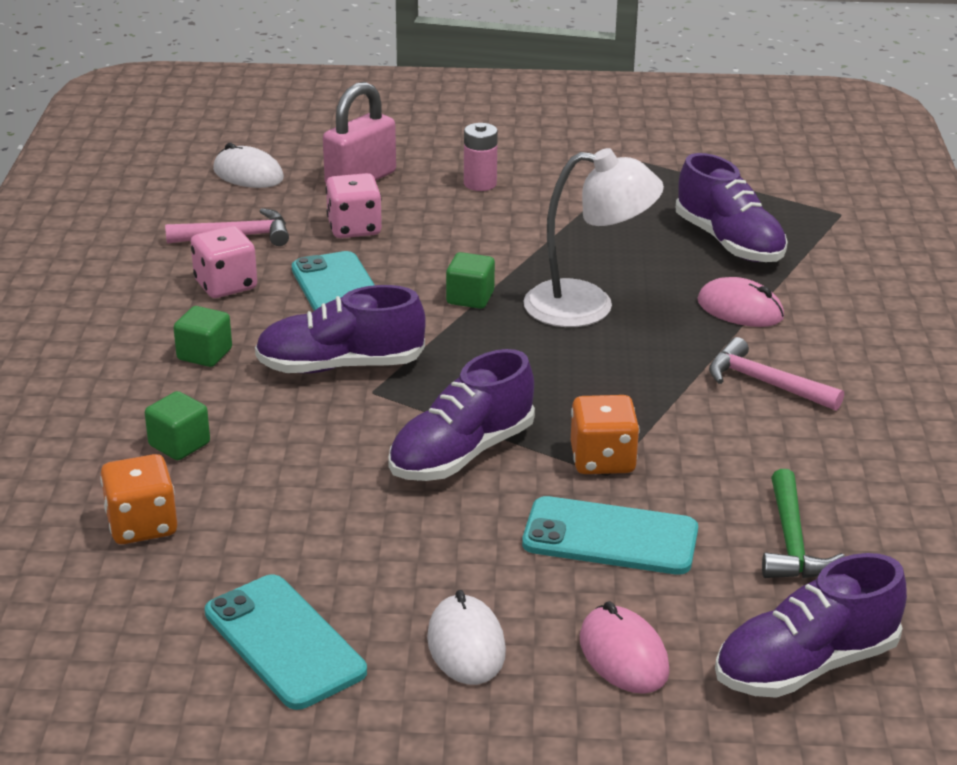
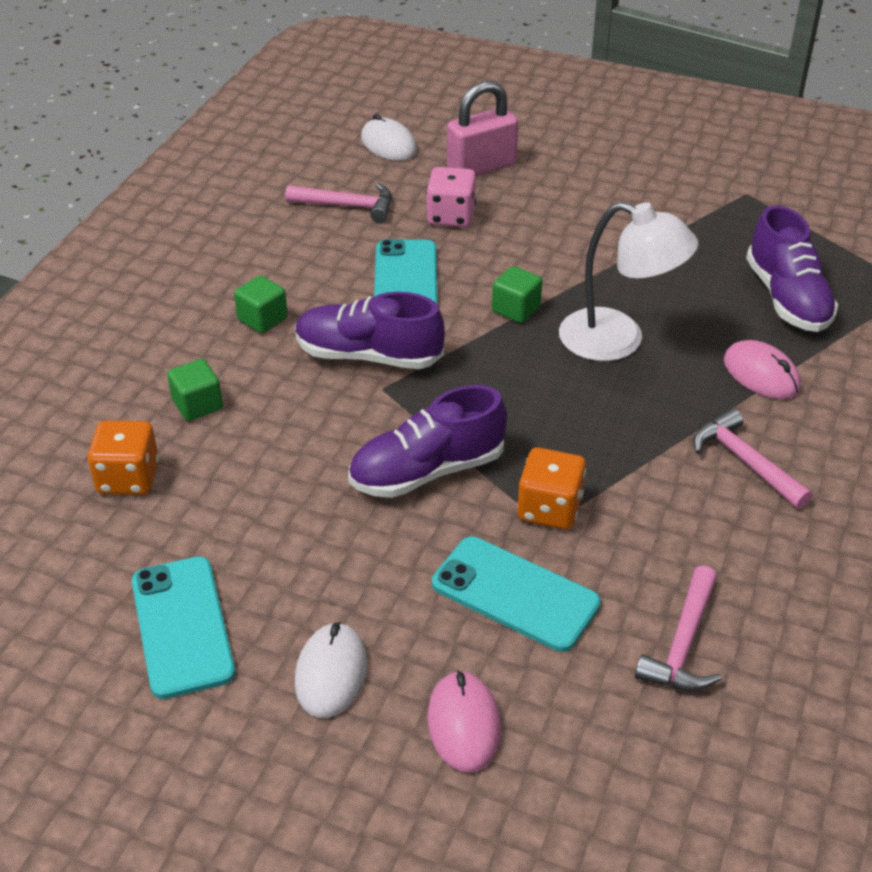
camera: 20 degrees right, 10 degrees up
pink dice [191,226,257,298] -> none
pink battery [464,123,498,191] -> none
purple shoe [715,553,907,698] -> none
green hammer [762,469,845,578] -> pink hammer [635,565,722,691]

